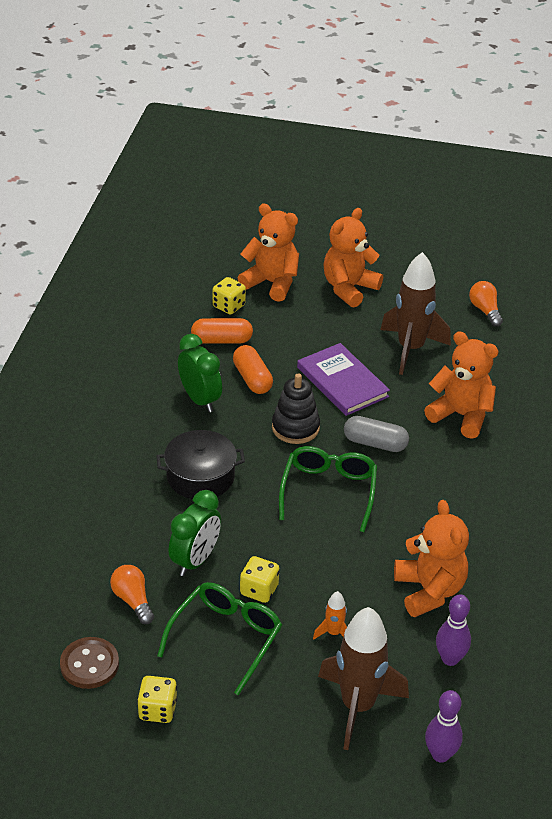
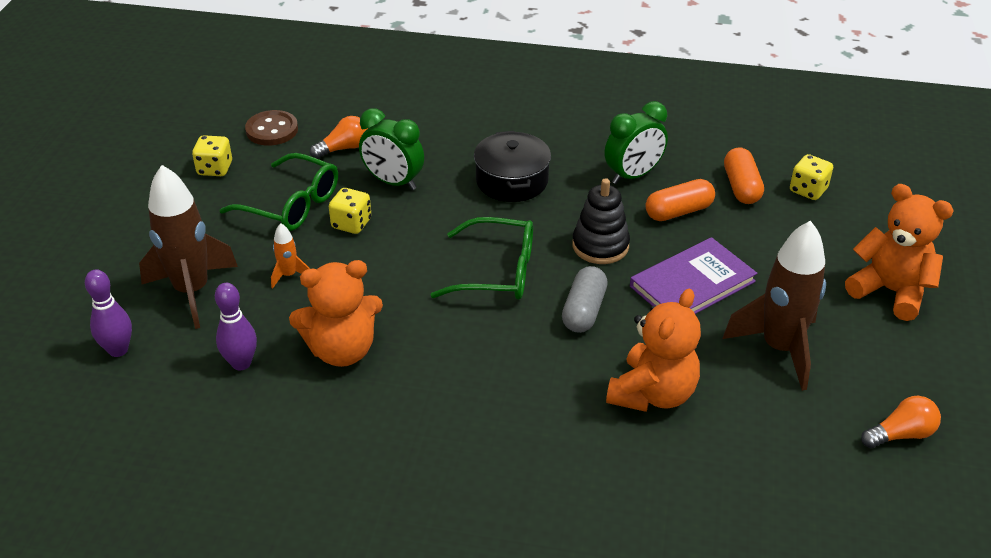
camera: 90 degrees right, 0 degrees up
orange teddy bear [238,204,299,302] -> none

